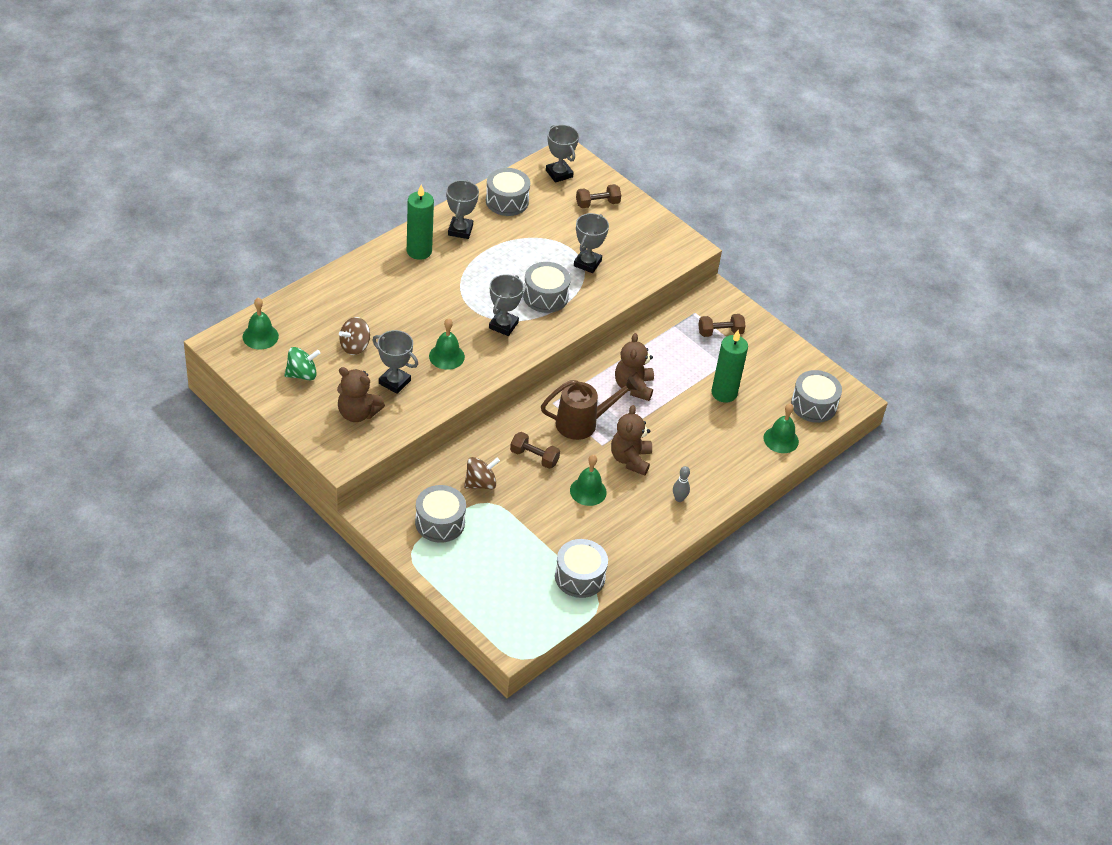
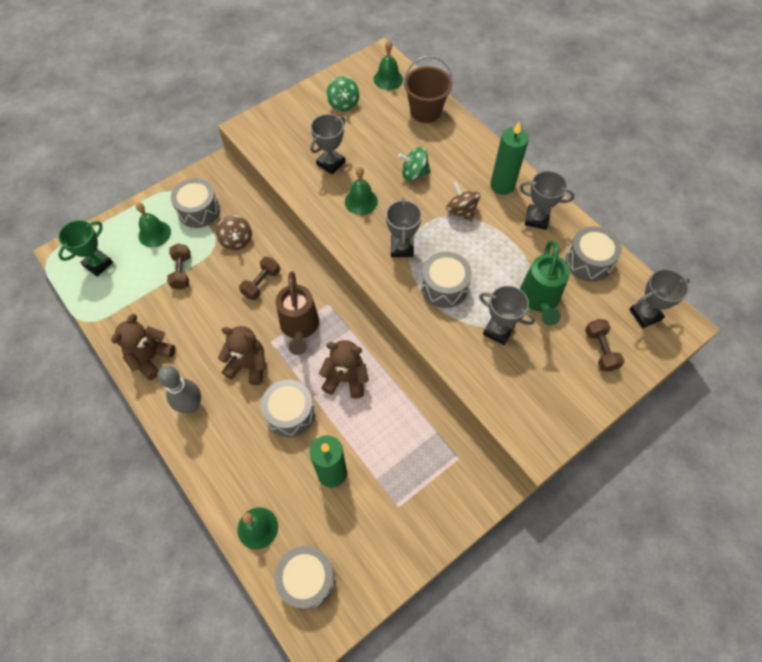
camera: 100 degrees right, 15 degrees up
brown teddy bear [337,367,385,422] -> brown teddy bear moved to [111,314,175,380]
brown spinning top [339,317,370,355] -> brown spinning top moved to [446,182,480,222]
grey trophy [489,274,524,336] -> grey trophy turned 60 degrees clockwise [386,198,422,257]
grey drum [555,539,608,598] -> grey drum moved to [261,380,315,437]
green bell [570,455,607,506] -> green bell moved to [136,202,171,247]
grey bowling pin [673,466,690,502] -> grey bowling pin [157,366,201,413], size x1.80
brown dumbbell [698,314,746,337] -> brown dumbbell moved to [167,244,191,290]
none -> green trophy [58,220,113,277]
none -> green spinning top [398,147,431,181]
none -> brown bucket [403,56,453,123]
none -> green watering can [520,241,570,326]

